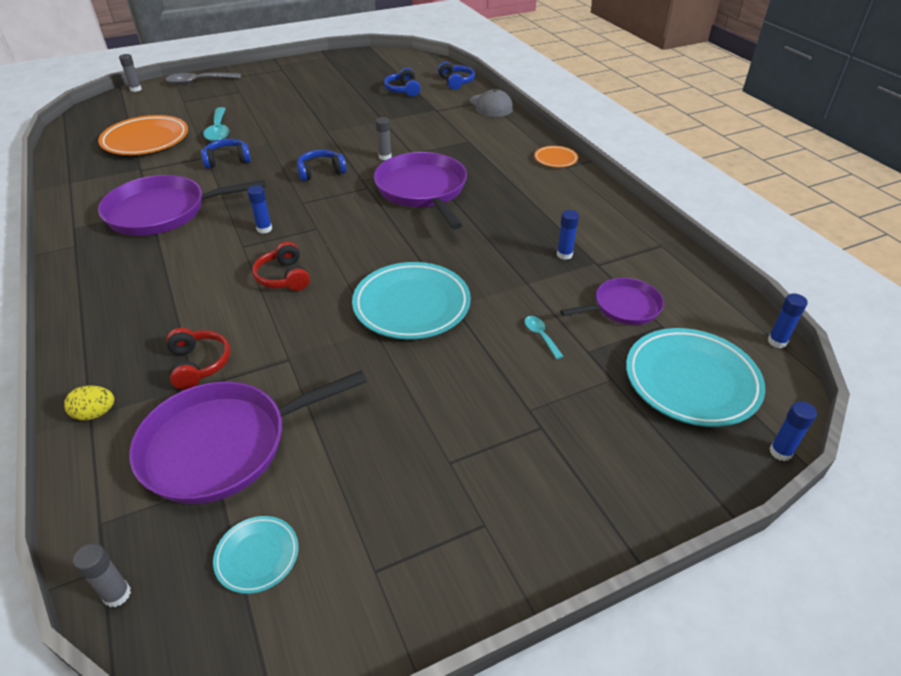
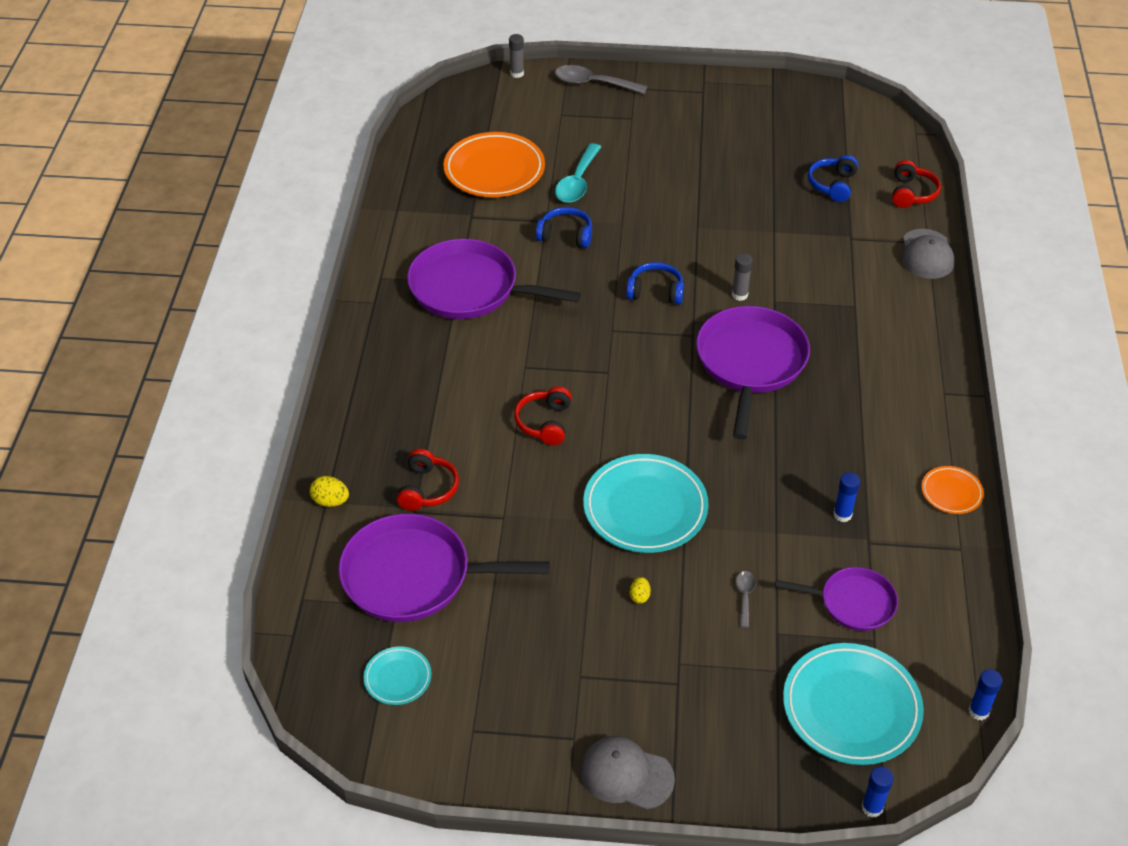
camera: 30 degrees right, 5 degrees up
grey glue stick [73,543,131,607] -> none
blue glue stick [247,185,272,233] -> none
blue headphones [438,62,475,90] -> red headphones [892,160,941,208]
turquoise spoon [525,316,564,359] -> grey spoon [736,571,756,628]
orange plate [534,146,578,167] -> orange plate moved to [921,466,984,514]
none -> grey cap [580,736,675,809]
none -> yellow egg [629,577,651,604]

